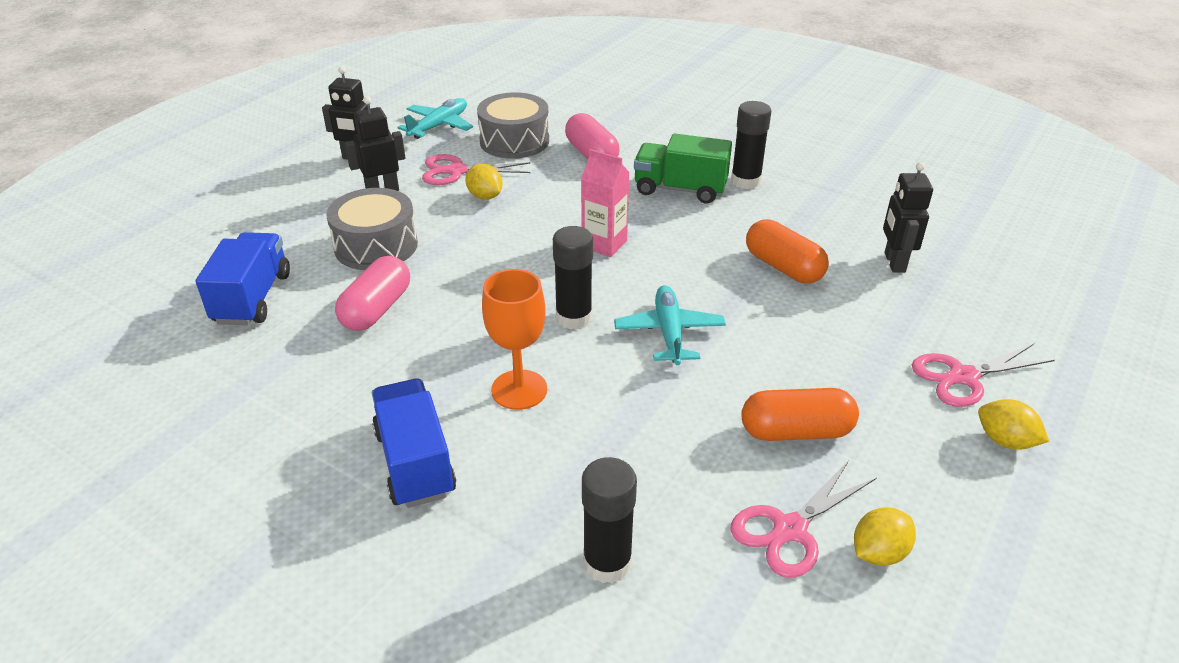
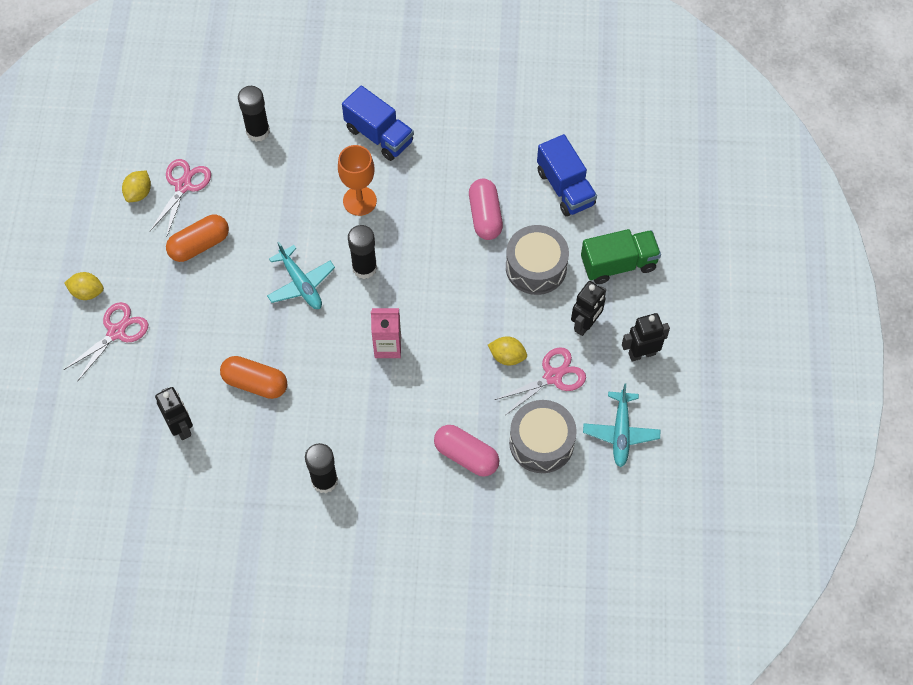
camera: 150 degrees right, 25 degrees up
green truck [634,133,732,204] -> green truck moved to [581,229,661,284]

